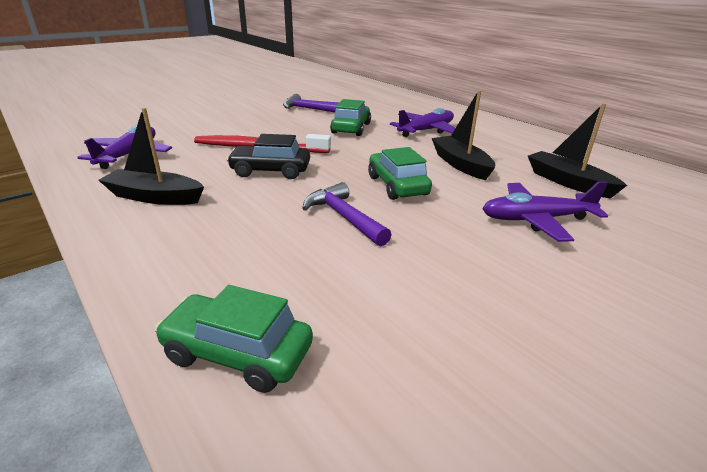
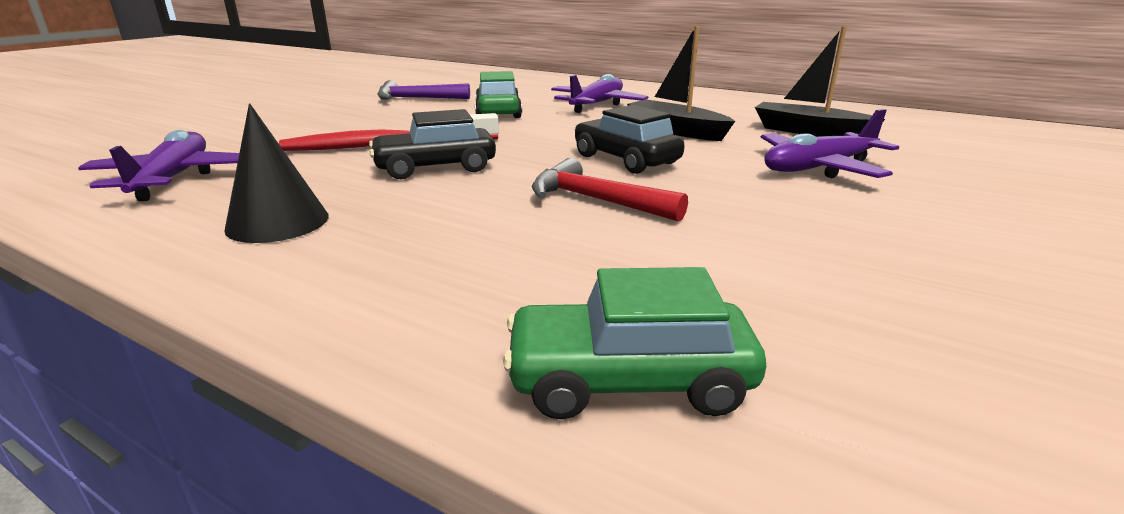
camera: 20 degrees left, 5 degrees down
black boat [98,108,204,205] -> black cone [224,103,329,243]
purple hammer [302,182,392,247] -> red hammer [532,158,688,222]
green car [368,147,432,200] -> black car [575,105,685,174]

